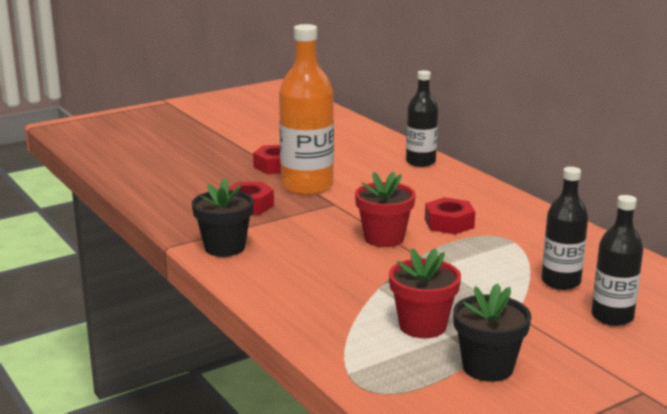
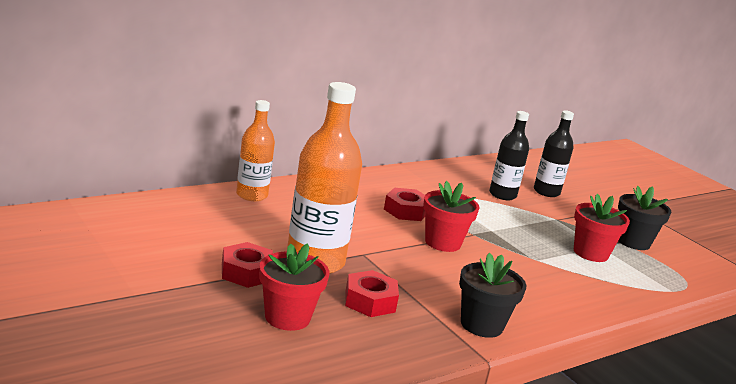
camera: 95 degrees left, 0 degrees up
black bottle [406,70,438,167] -> orange bottle [236,100,275,201]
none -> red flower pot [259,243,329,331]

